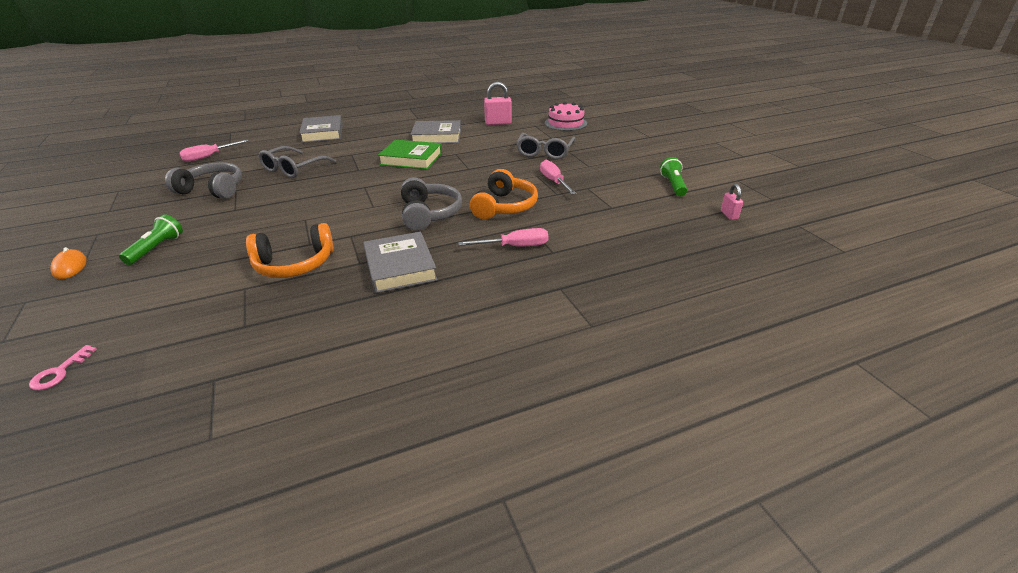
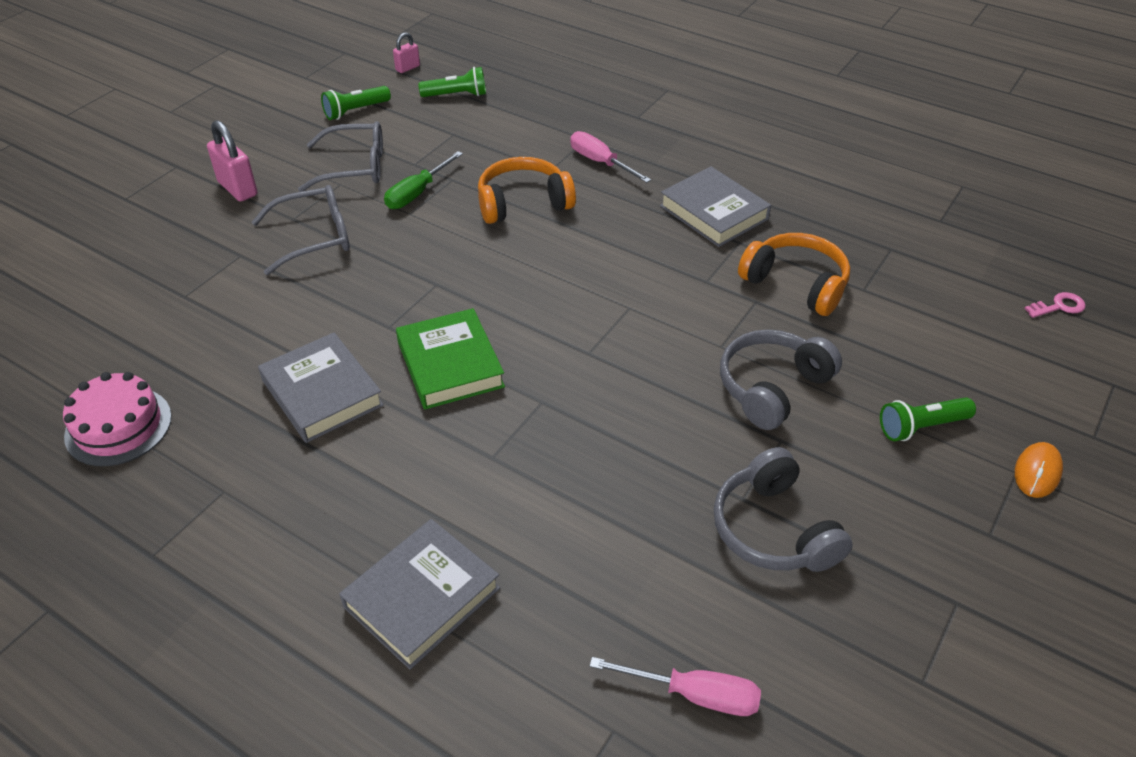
camera: 125 degrees left, 10 degrees up
grey glasses [259,146,336,178] -> grey glasses moved to [298,121,383,192]
grey book [363,232,438,293] -> grey book turned 75 degrees counterclockwise [660,166,771,247]
grey headphones [401,177,462,231] -> grey headphones moved to [720,329,842,430]
pink padlock [484,82,512,125] -> pink padlock moved to [207,120,257,202]
pink screwdriver [540,160,576,194] -> green screwdriver [384,151,463,209]
pink cake [545,102,587,131] -> pink cake moved to [63,372,172,466]
none -> green flashlight [418,67,486,97]

